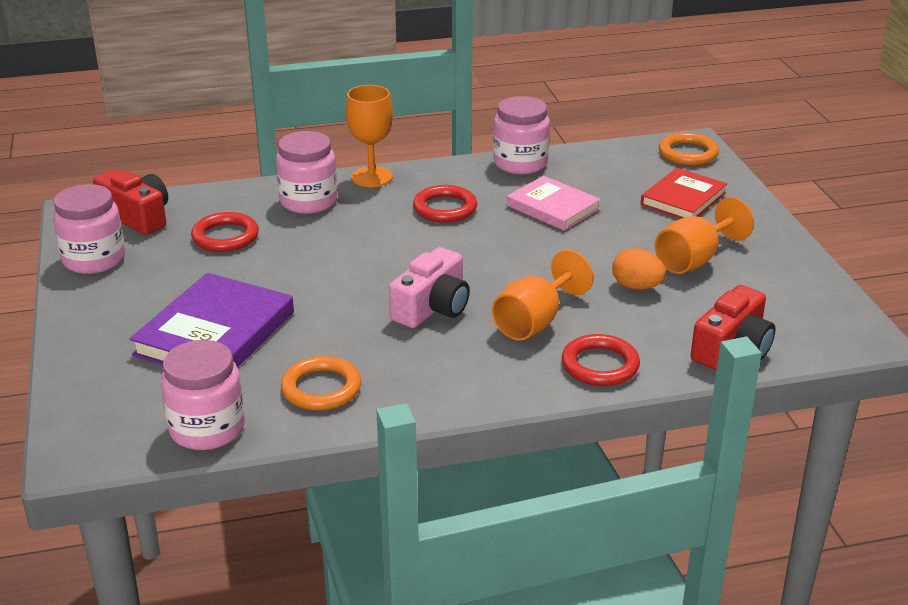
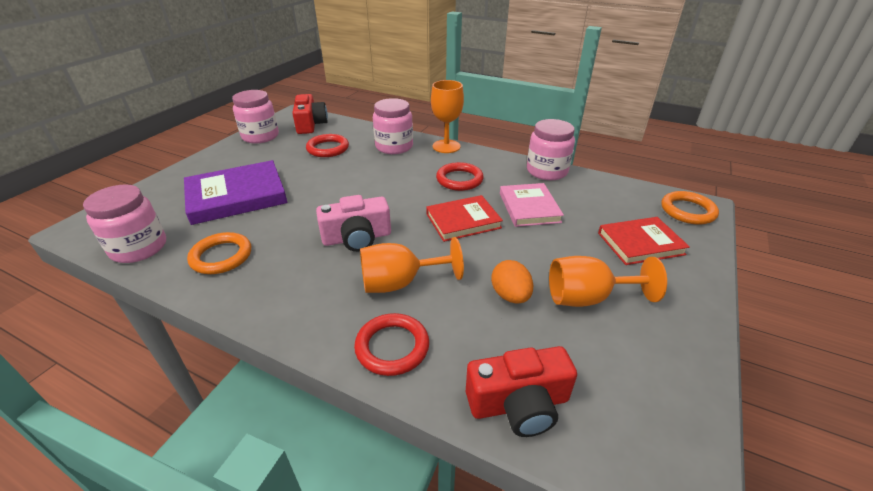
camera: 40 degrees right, 5 degrees up
none -> red book [426,195,503,242]

